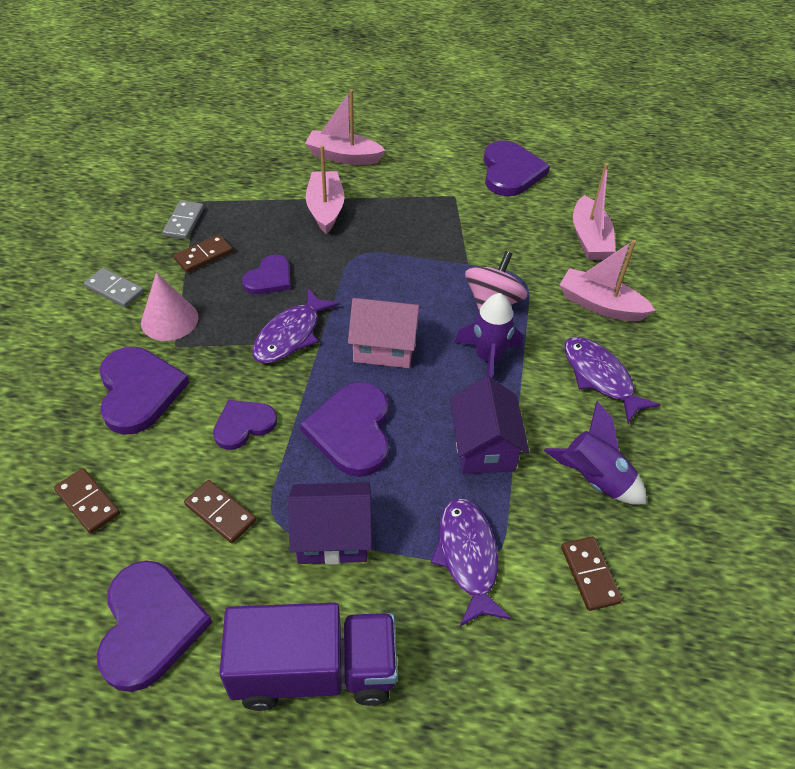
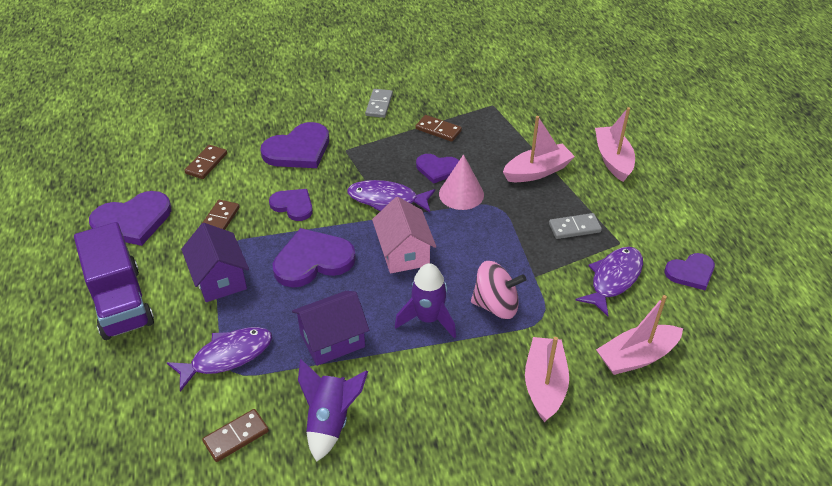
camera: 70 degrees right, 5 degrees down
pink cone [141,272,199,341] -> pink cone moved to [439,154,484,210]
grey domino [162,201,204,239] -> grey domino moved to [549,213,602,239]
purple heart [483,140,550,196] -> purple heart [665,253,715,290], size x0.62
purple fish [564,336,660,423] -> purple fish moved to [575,247,643,316]

